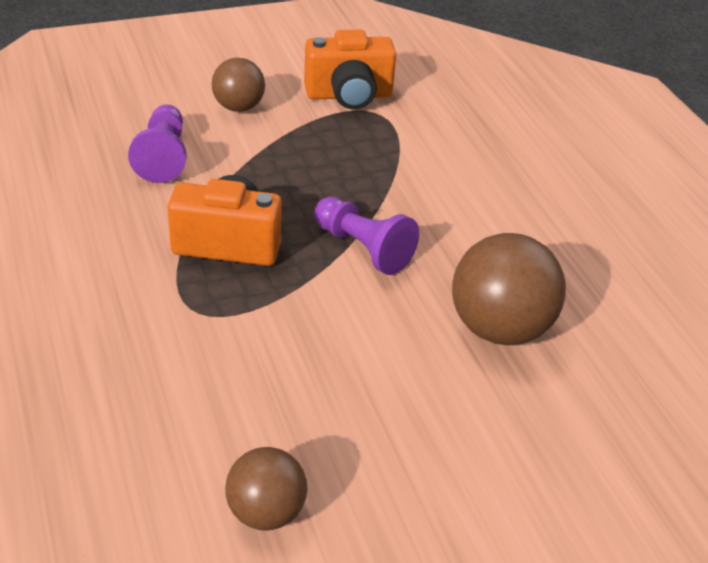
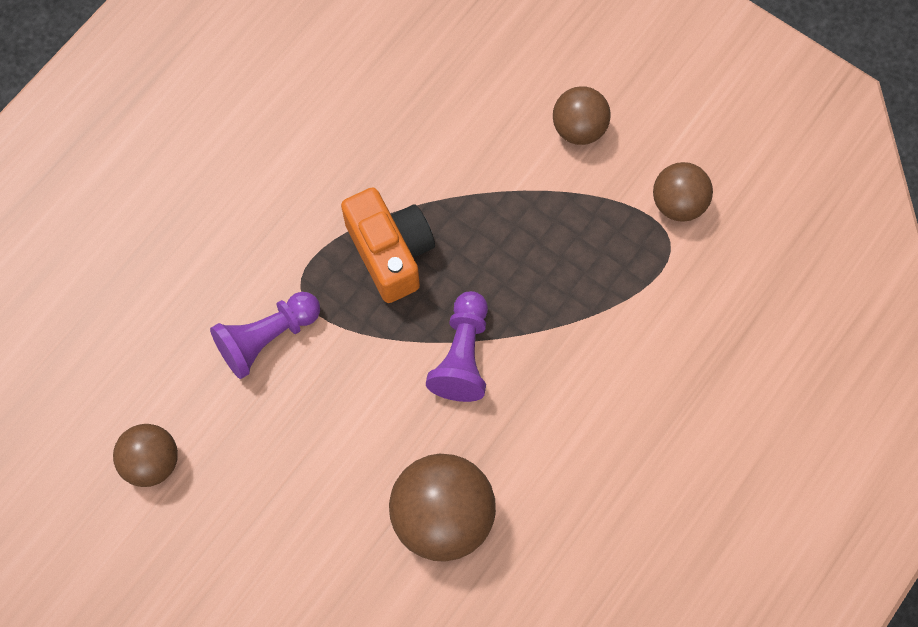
camera: 60 degrees right, 30 degrees up
purple pawn [128,104,187,183] -> purple pawn moved to [210,292,320,379]
orange camera [304,30,396,109] -> brown ball [653,162,713,222]

